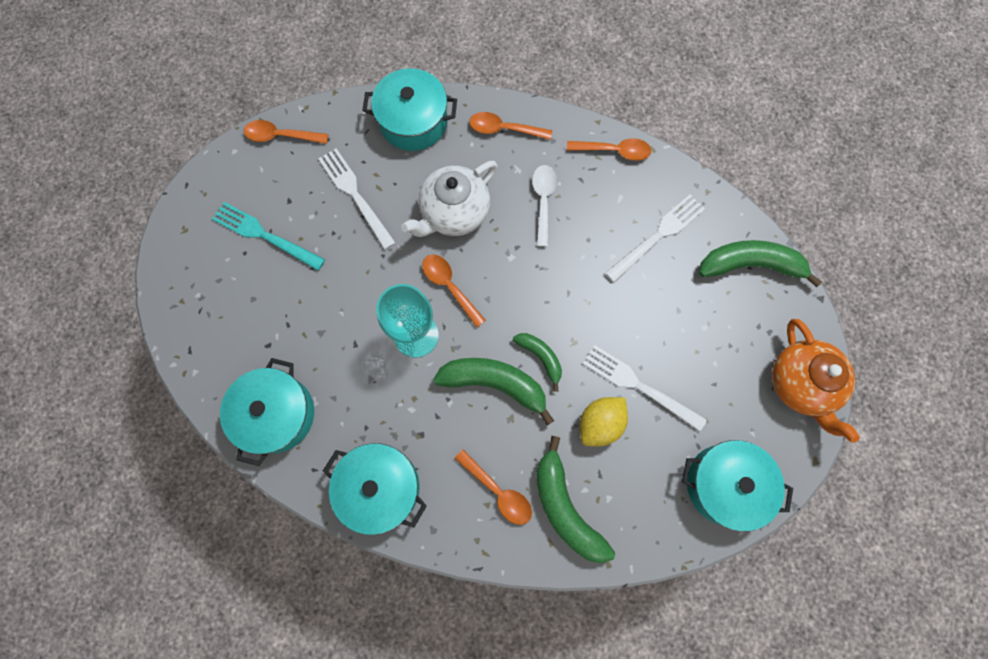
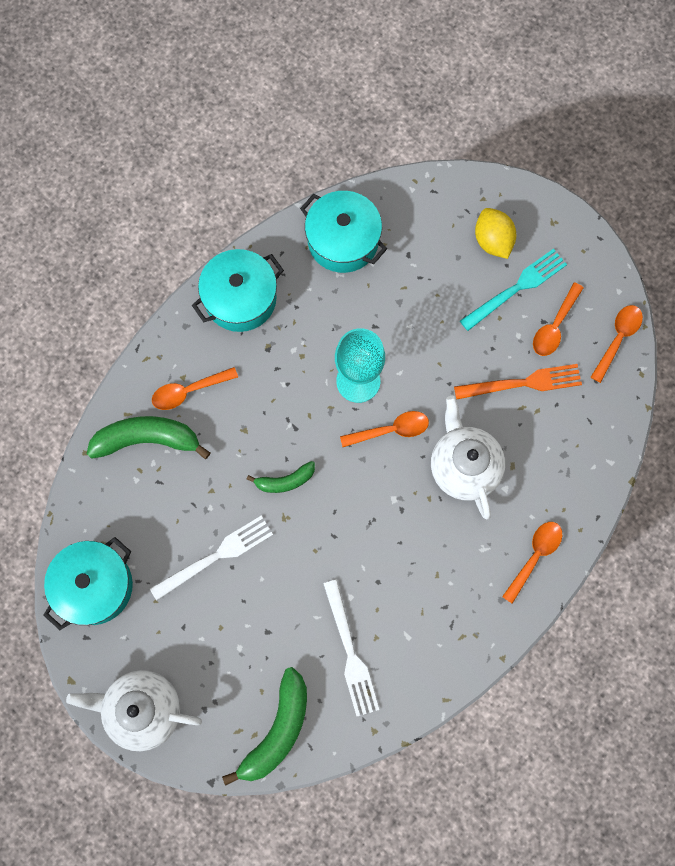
camera: 115 degrees right, 0 degrees up
white fork [319,148,396,250] -> orange fork [454,364,582,400]
turquoise pot [362,68,457,151] -> none
green banana [433,358,554,425] -> none
white spoon [532,165,557,247] -> none
orange spoon [567,138,652,161] -> orange spoon moved to [533,282,584,356]
yellow lemon [580,397,628,446] -> yellow lemon moved to [475,208,516,259]
orange teapot [772,319,860,443] -> white teapot [66,670,202,751]

